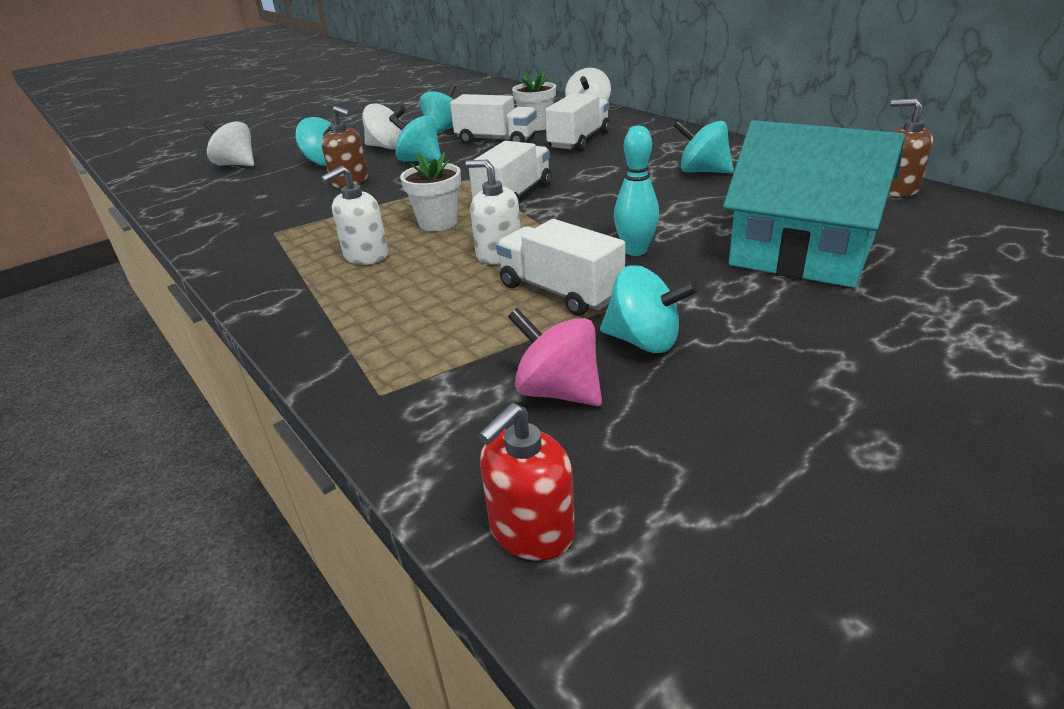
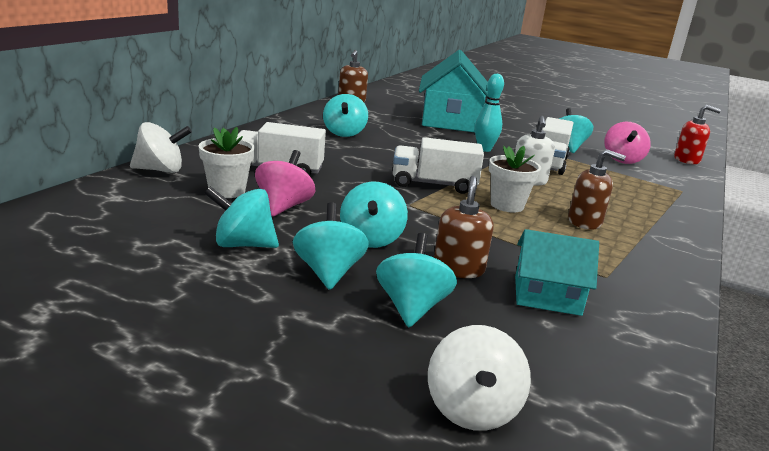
camera: 120 degrees left, 10 degrees down
white soap dispenser [321,166,388,265] -> brown soap dispenser [568,149,626,230]
white spinning top [362,103,406,149] -> turquoise spinning top [293,202,369,290]
white truck [450,94,537,144] -> pink spinning top [255,150,315,217]
none -> turquoise house [515,229,599,316]

